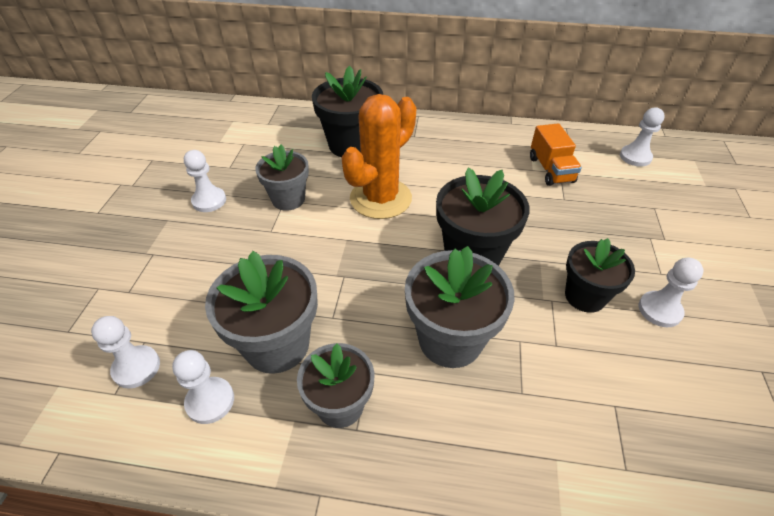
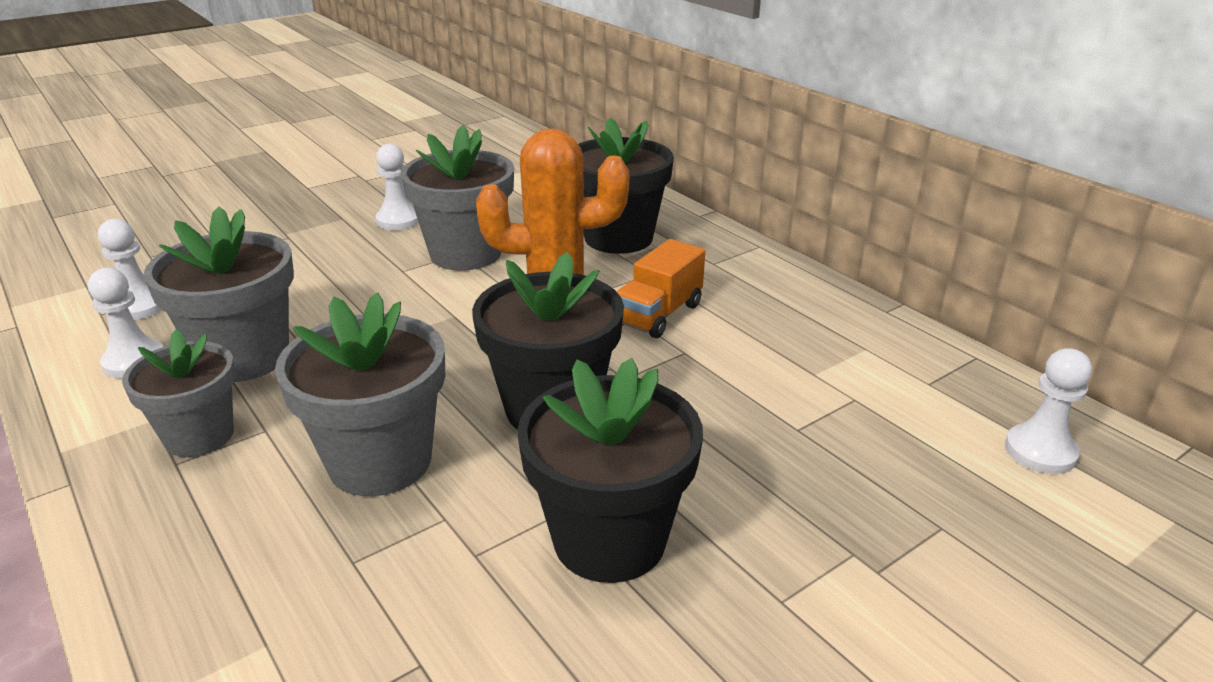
camera: 45 degrees right, 15 degrees down
grey flower pot [255,145,309,211] -> grey flower pot [400,125,514,271], size x1.50
orange truck [530,123,582,186] -> orange truck moved to [617,239,705,338]
black flower pot [565,238,635,313] -> black flower pot [517,358,703,583], size x1.50
white pawn [638,258,704,327] -> none

